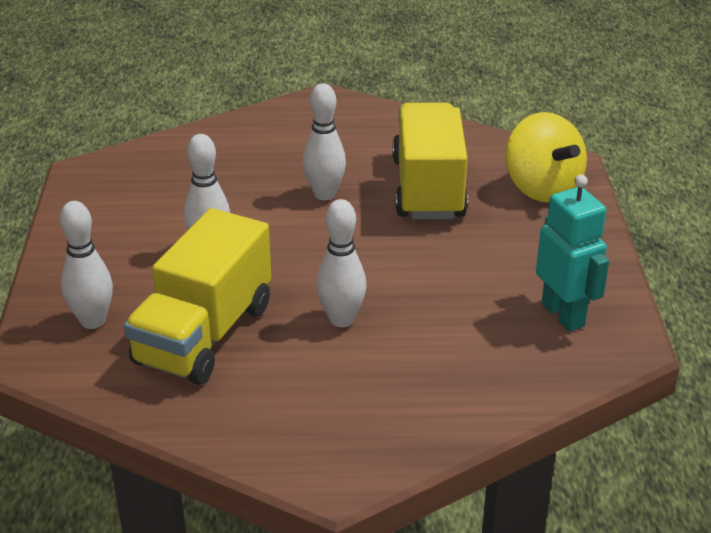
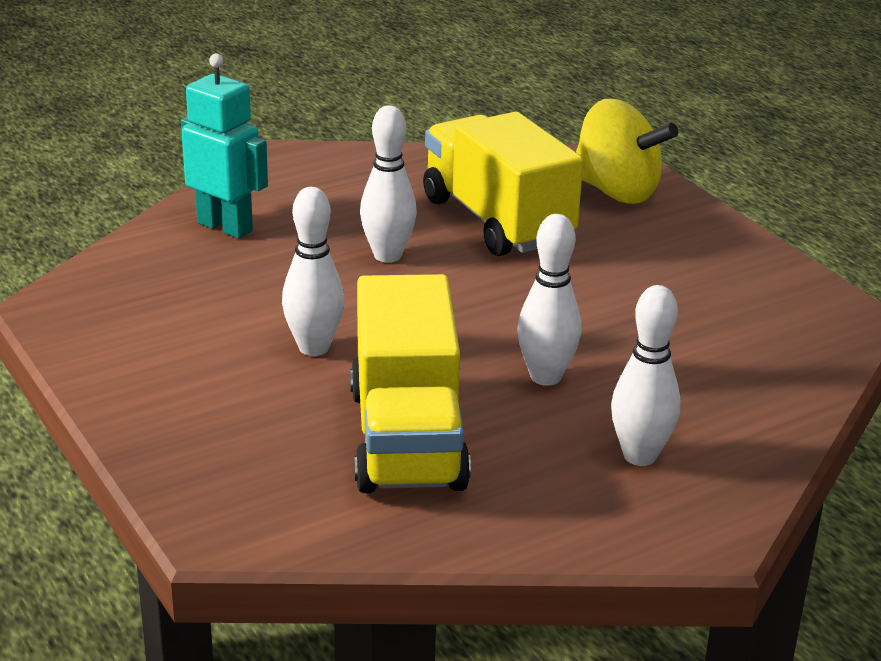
camera: 30 degrees left, 5 degrees down
white bowling pin [60,201,113,329] -> white bowling pin moved to [611,285,680,466]
turquoise robot [536,175,609,331] -> turquoise robot moved to [181,53,268,239]

